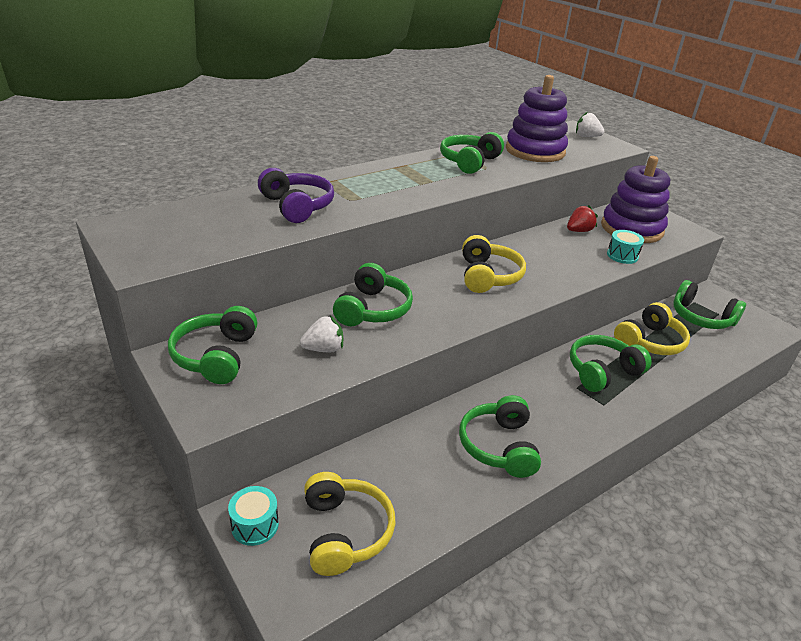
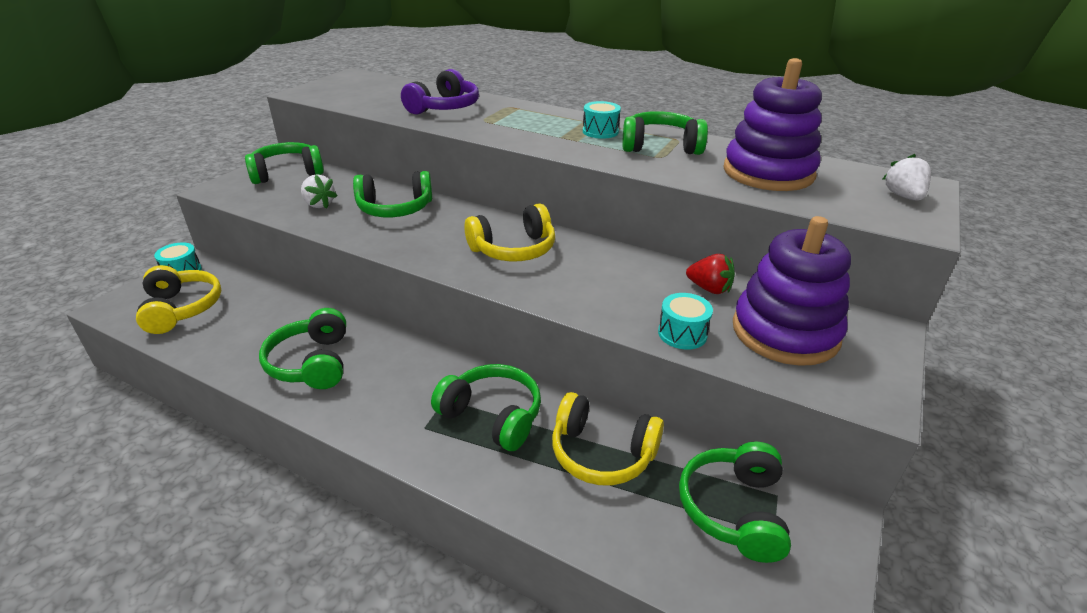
camera: 65 degrees right, 0 degrees up
yellow headphones [304,472,396,576] -> yellow headphones turned 75 degrees counterclockwise [136,265,221,334]
green headphones [459,395,541,478] -> green headphones turned 75 degrees counterclockwise [259,308,346,389]
none -> turquoise drum [583,101,621,139]

